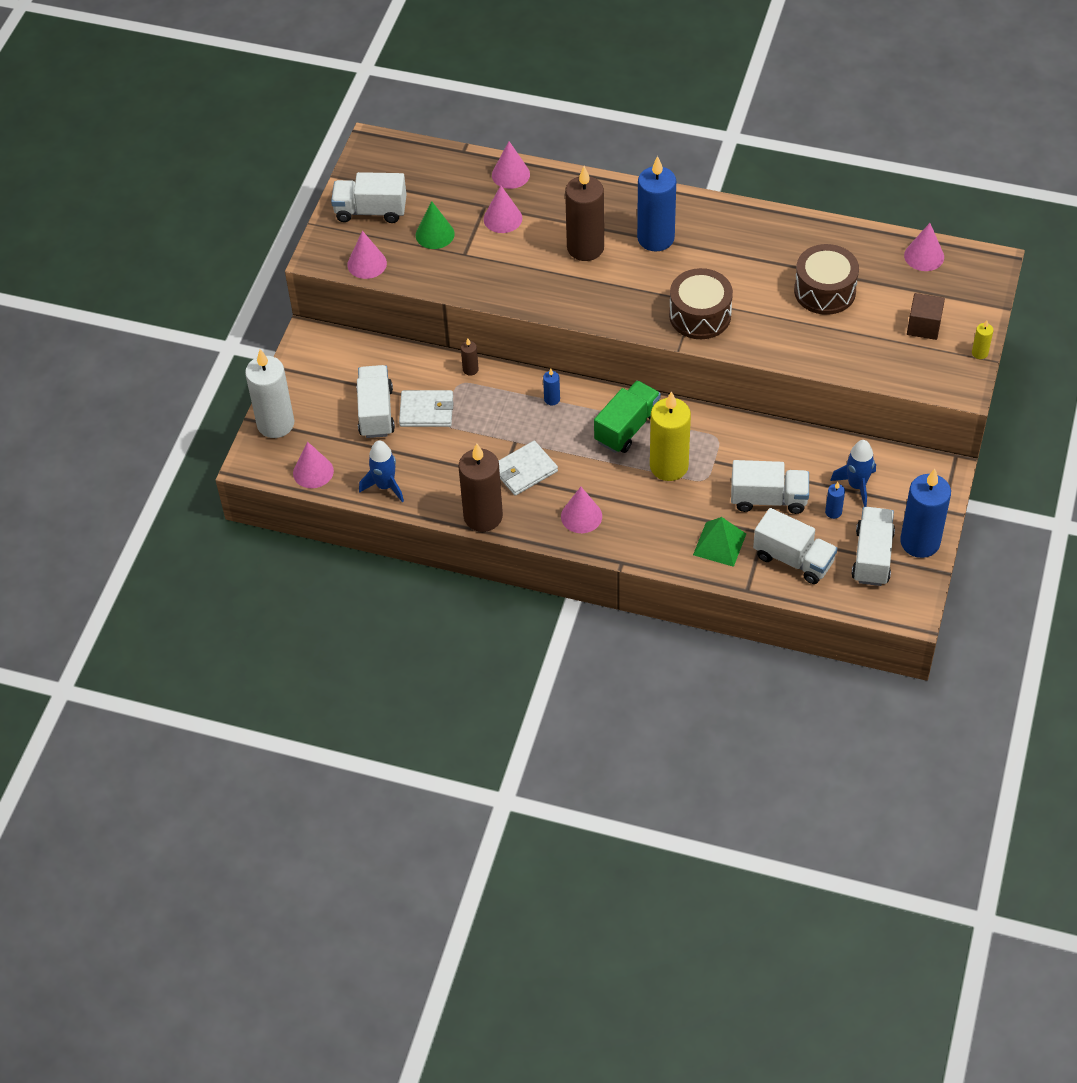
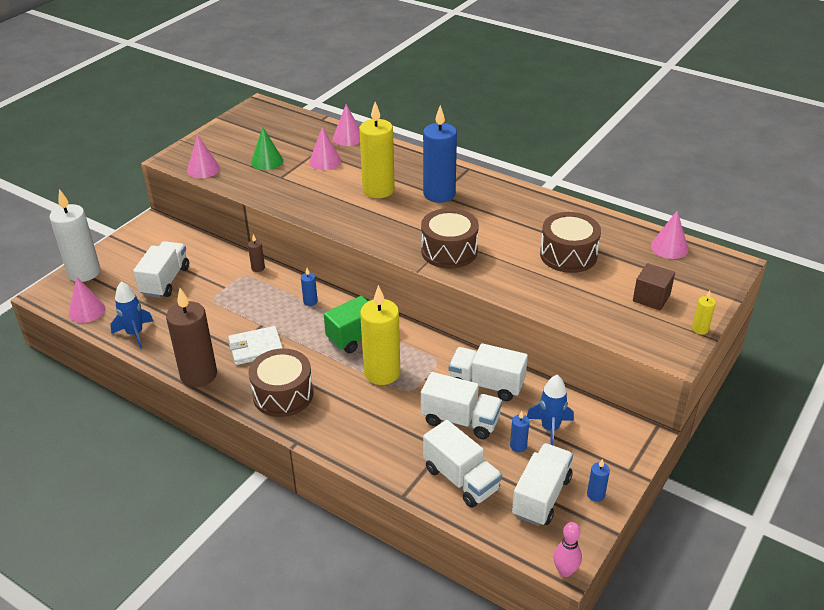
camera: 15 degrees right, 15 degrees down
white truck [331,172,407,223] -> white truck moved to [449,343,528,401]
white wallet [399,390,454,427] -> none
pink cone [561,487,602,533] -> brown drum [249,348,313,417]
brown candle [565,166,604,261] -> yellow candle [359,102,395,198]
green pyramid [693,517,746,567] -> none
blue candle [900,469,951,558] -> blue candle [587,459,610,502], size x0.42
none -> pink bowling pin [553,522,582,577]

